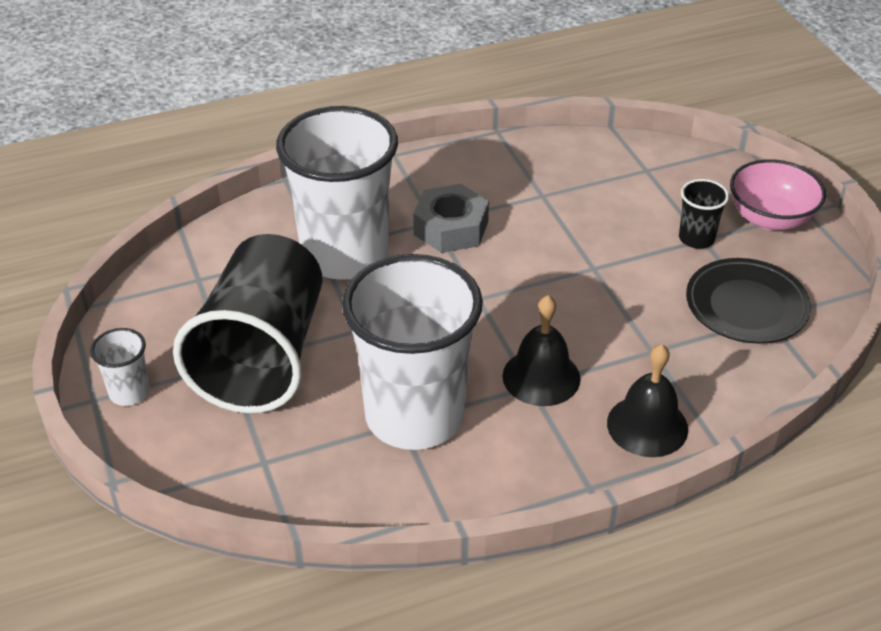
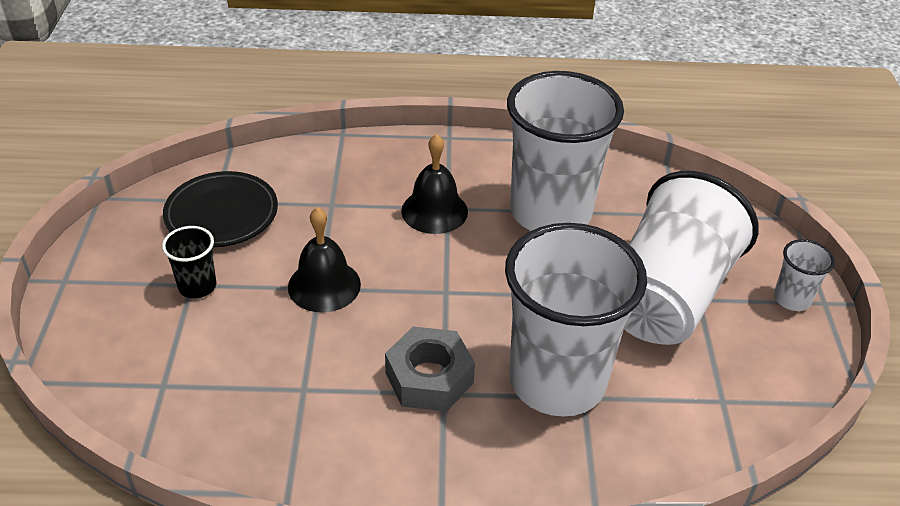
camera: 160 degrees left, 0 degrees up
black cup [173,234,322,413] -> white cup [624,171,759,345]
black bell [607,344,688,457] -> black bell moved to [288,207,361,312]
pink bowl [730,159,826,231] -> none

